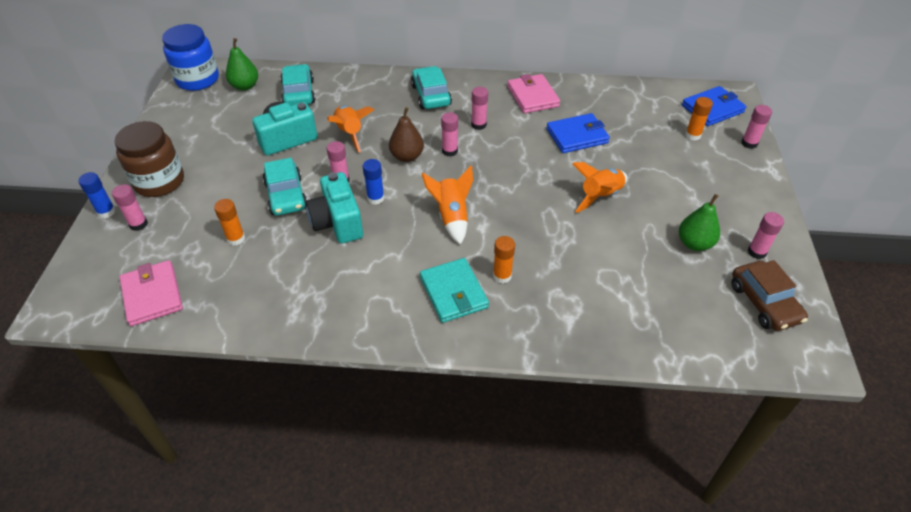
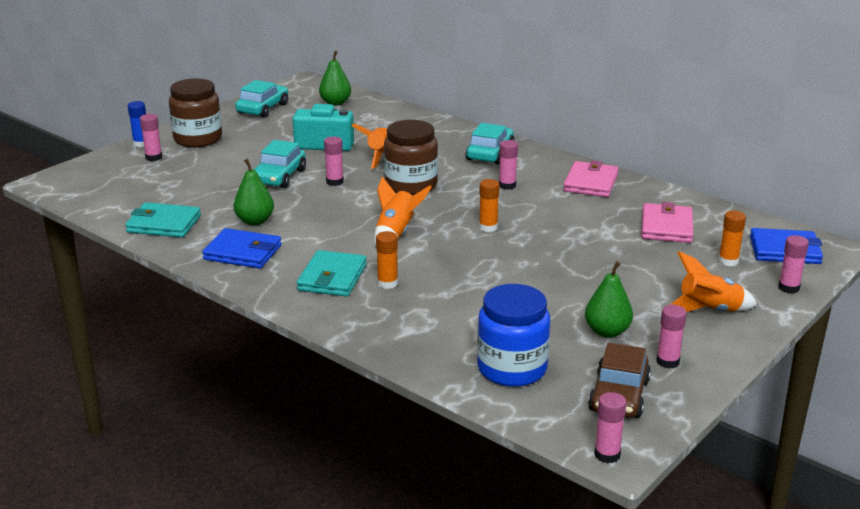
camera: 35 degrees right, 20 degrees down
pink wallet [119,260,183,326] -> pink wallet moved to [641,202,693,243]
blue jar [162,24,219,91] -> blue jar moved to [477,284,550,387]
orange glue stick [214,199,245,246] -> orange glue stick moved to [479,179,500,232]
turquoise car [280,64,316,106] -> turquoise car moved to [235,80,288,118]
turquoise camera [306,172,363,243] -> none
blue glue stick [363,159,384,205] -> none
brown pear [389,107,424,162] -> brown jar [384,120,438,195]
pink glue stick [441,112,458,156] -> pink glue stick moved to [594,392,626,463]
blue wallet [546,113,610,153] -> blue wallet moved to [202,228,282,269]
orange rocket [572,162,628,213] -> orange rocket moved to [670,251,757,312]
none -> turquoise wallet [125,202,201,238]
none -> green pear [233,159,274,225]

